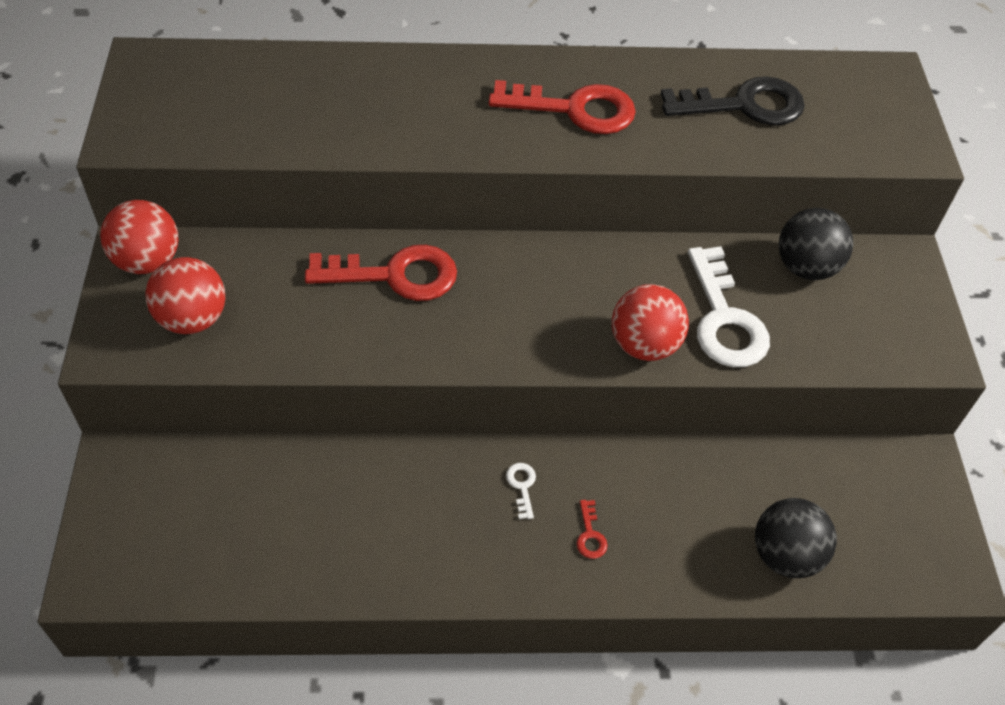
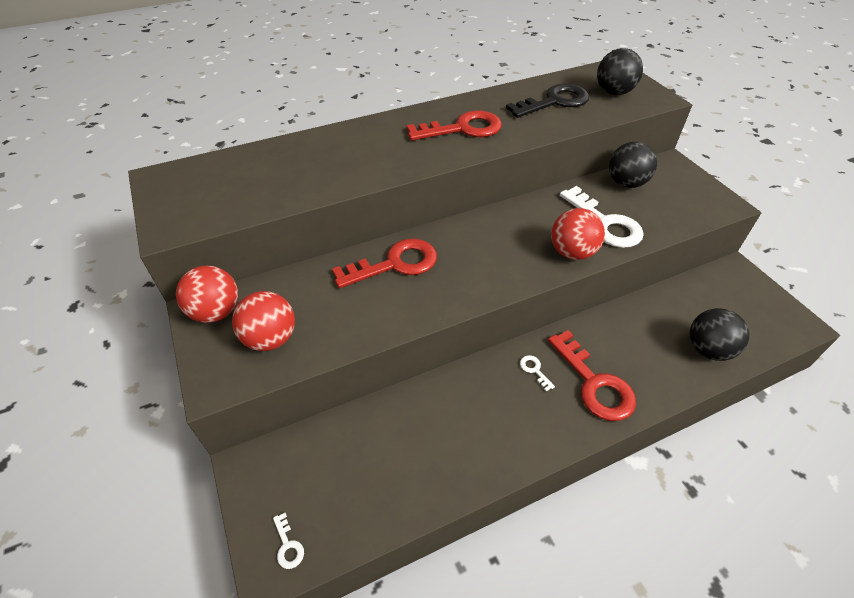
camera: 20 degrees left, 5 degrees down
red key [576,500,608,559] -> red key [548,330,636,421], size x2.46
none -> white key [273,513,304,569]
none -> black ball [597,48,643,95]

